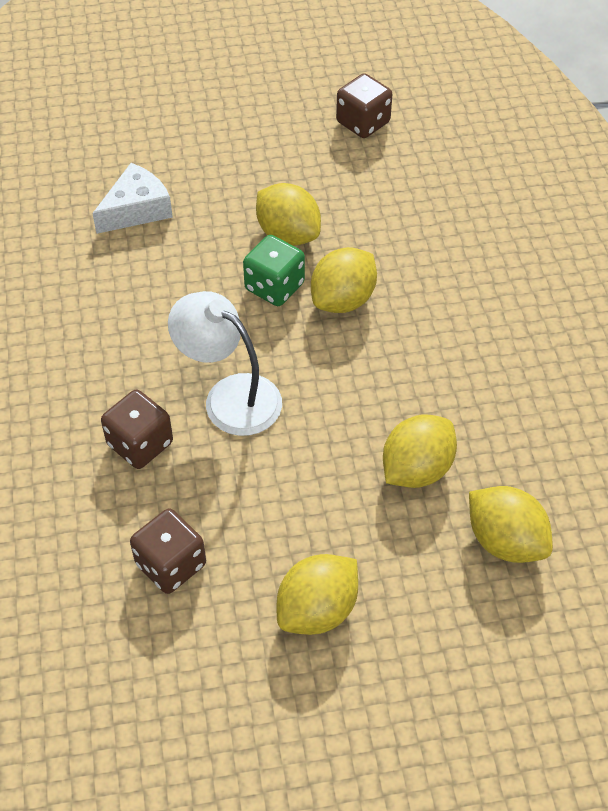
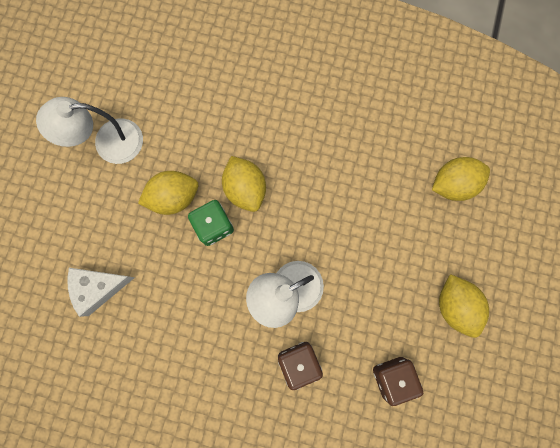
camera: 65 degrees left, 25 degrees up
white cheese [92,163,173,234] -> white cheese turned 90 degrees counterclockwise [67,268,135,317]
brown dice [336,73,392,138] -> none
yellow lemon [383,415,457,488] -> none
none -> white lamp [36,97,143,164]

